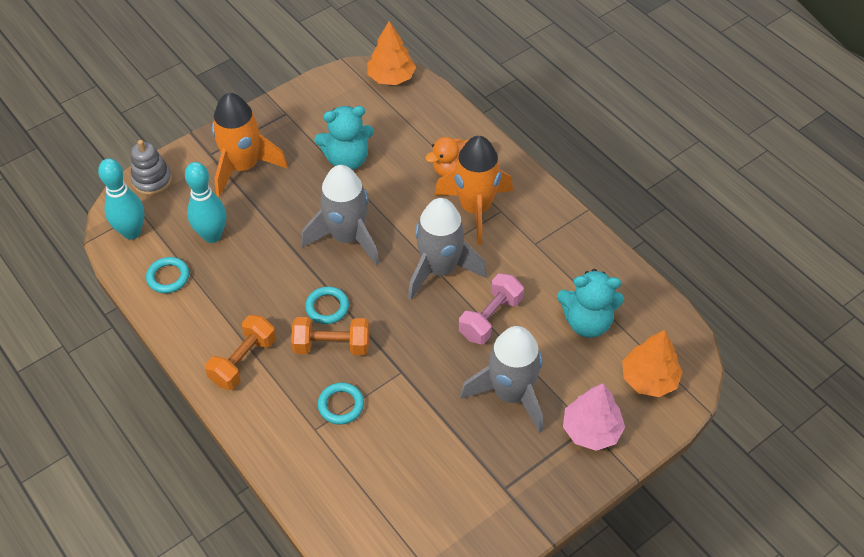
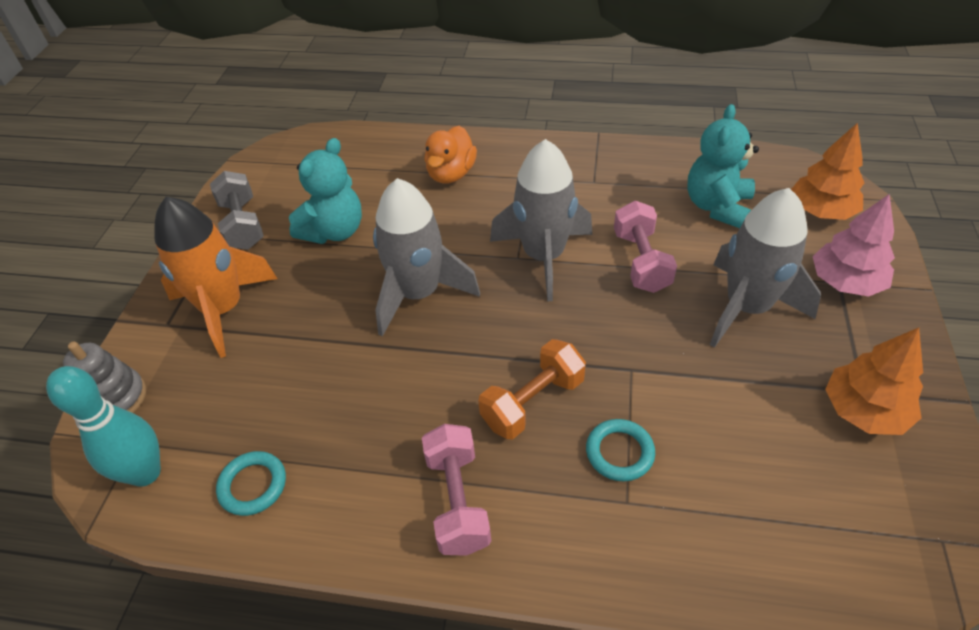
camera: 40 degrees left, 5 degrees down
turquoise bowling pin [185,162,226,243] -> none
orange dumbbell [205,315,276,390] -> pink dumbbell [422,424,491,556]
turquoise ring [305,286,349,324] -> none
orange tree [367,21,416,85] -> orange tree moved to [825,328,923,435]
orange rocket [434,136,513,245] -> none
turquoise teddy bear [557,269,624,338] -> turquoise teddy bear turned 150 degrees clockwise [687,104,759,228]
none -> grey dumbbell [210,171,264,250]

